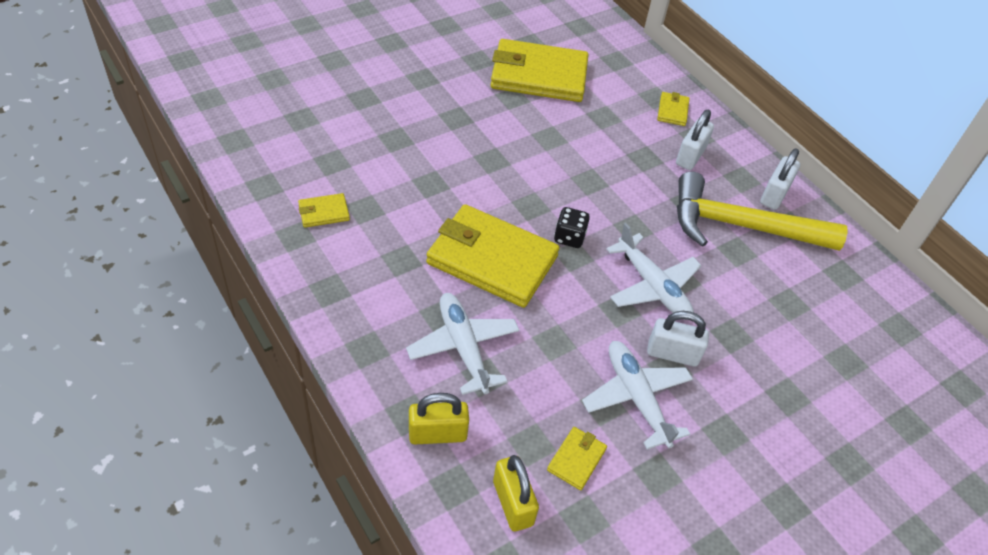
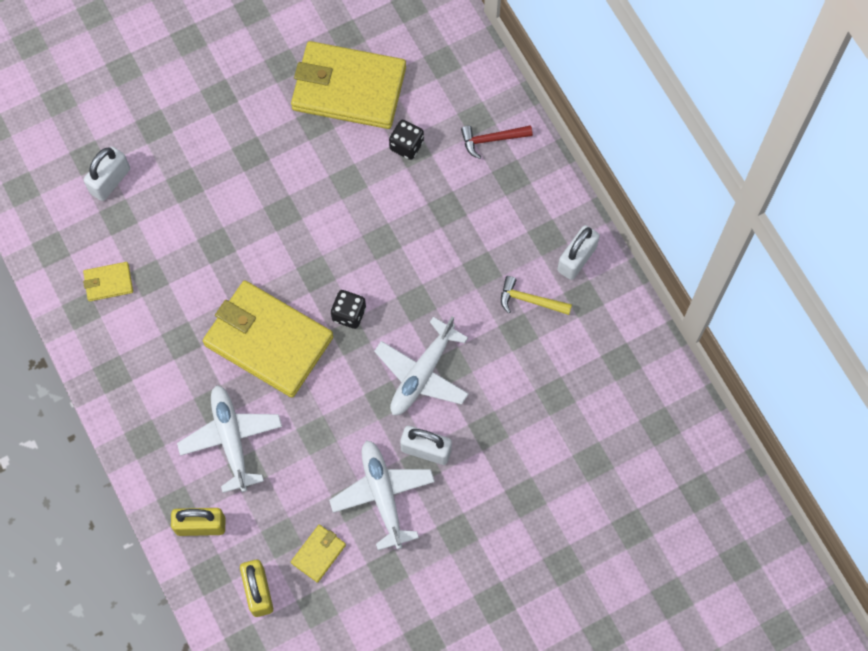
camera: 10 degrees right, 20 degrees up
white plane [606,223,702,320] -> white plane turned 60 degrees clockwise [374,316,469,415]
yellow wallet [657,92,690,126] -> red hammer [461,125,533,159]
white padlock [676,110,714,170] -> white padlock moved to [84,146,130,201]
yellow hammer [677,171,848,251] -> yellow hammer [501,276,572,315], size x0.42
none -> black dice [389,120,424,160]

